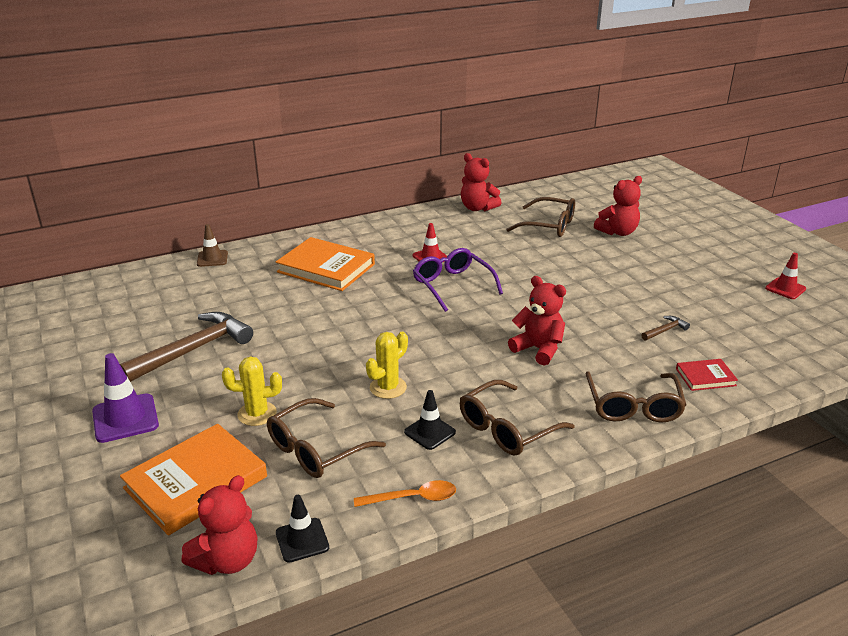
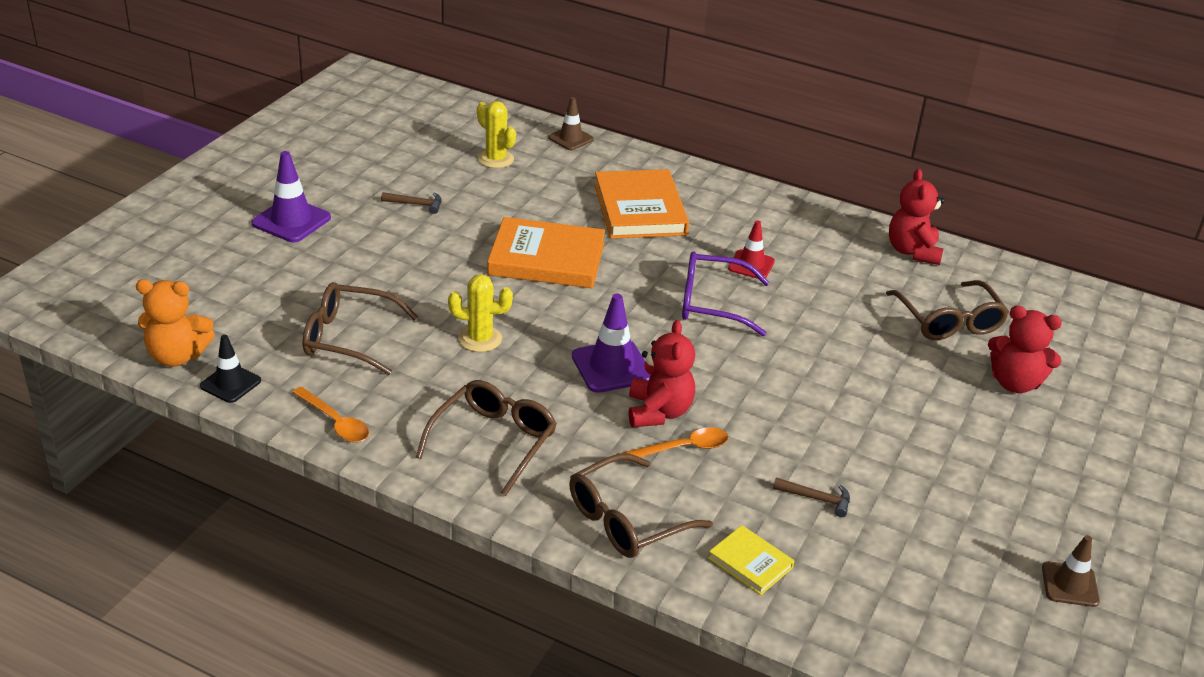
camera: 50 degrees right, 5 degrees up
brown hammer [120,312,253,382] -> brown hammer [381,192,442,214], size x0.42
orange book [120,424,267,535] -> orange book moved to [487,217,605,288]
red teddy bear [181,475,257,575] -> orange teddy bear [136,279,215,367]
yellow cactus [222,357,282,426] -> yellow cactus moved to [477,101,516,168]
black traffic cone [404,390,456,450] -> none
purple glasses [413,248,503,312] -> purple glasses turned 105 degrees counterclockwise [682,251,770,336]
brown glasses [460,380,575,455] -> brown glasses turned 105 degrees clockwise [416,380,557,496]
red book [676,359,738,391] -> yellow book [708,525,795,595]
red traffic cone [765,253,806,299] -> brown traffic cone [1042,535,1100,607]
none -> purple traffic cone [572,294,651,393]
none -> orange spoon [622,427,729,462]

